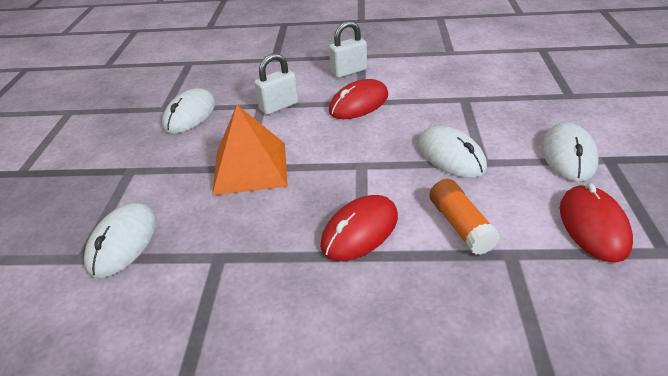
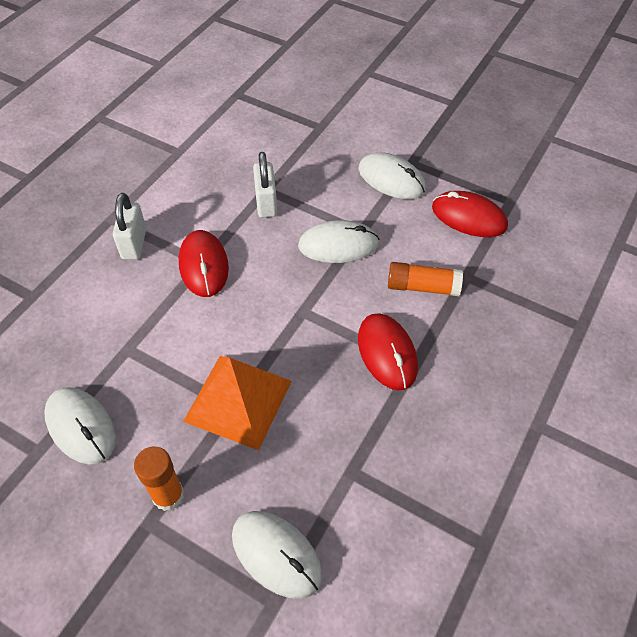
camera: 65 degrees left, 15 degrees up
white padlock [254,53,298,115] -> white padlock moved to [253,152,277,218]
none -> orange glue stick [134,446,184,511]

